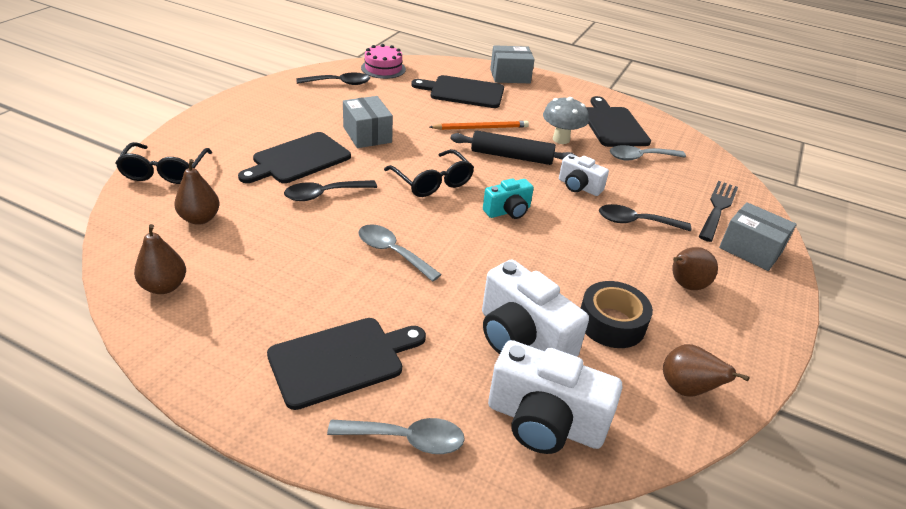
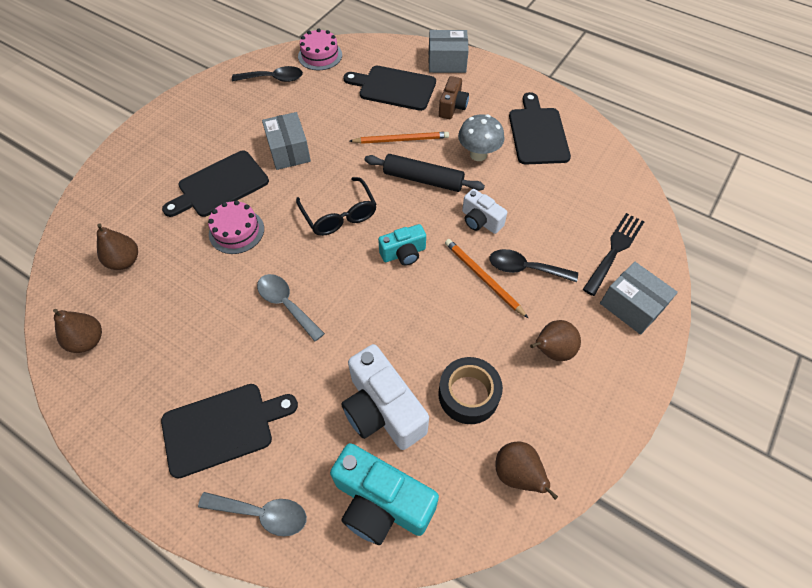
camera: 10 degrees right, 20 degrees up
black glasses [115,142,212,184] -> none
black spoon [284,180,377,201] -> pink cake [208,200,264,254]
white camera [488,340,623,454] -> turquoise camera [330,443,439,545]
grey spoon [610,145,686,160] -> none
none -> brown camera [439,76,469,119]
none -> orange pencil [445,239,528,318]

